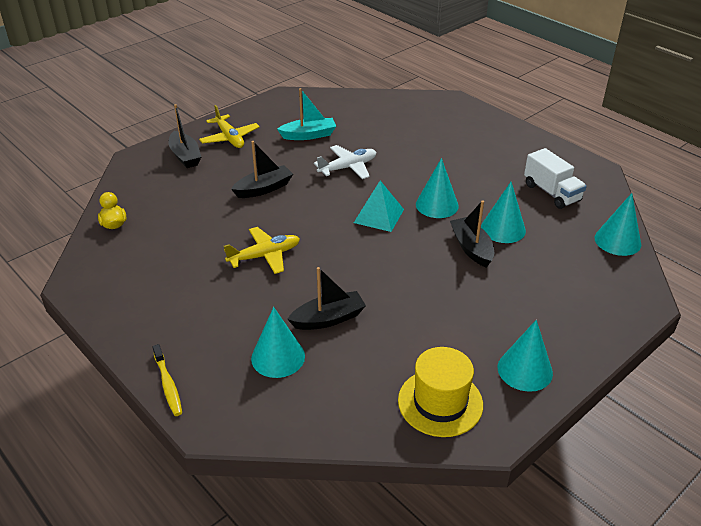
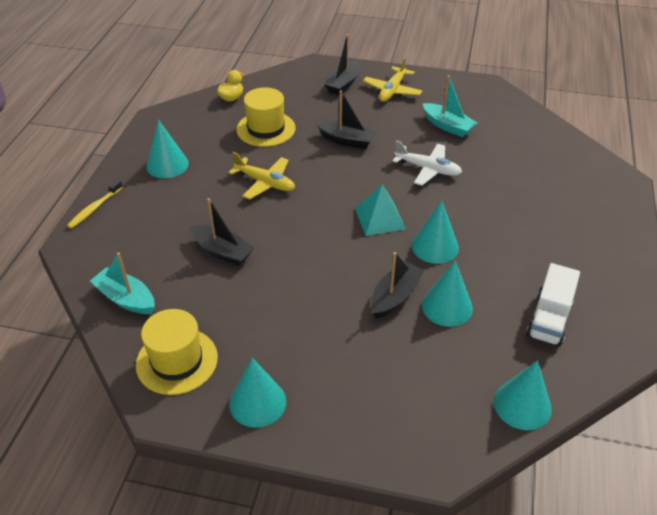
camera: 55 degrees right, 5 degrees up
turquoise cone [251,307,305,378] -> turquoise cone moved to [146,120,189,178]
none -> turquoise boat [90,252,155,314]
none -> yellow hat [236,87,296,147]

